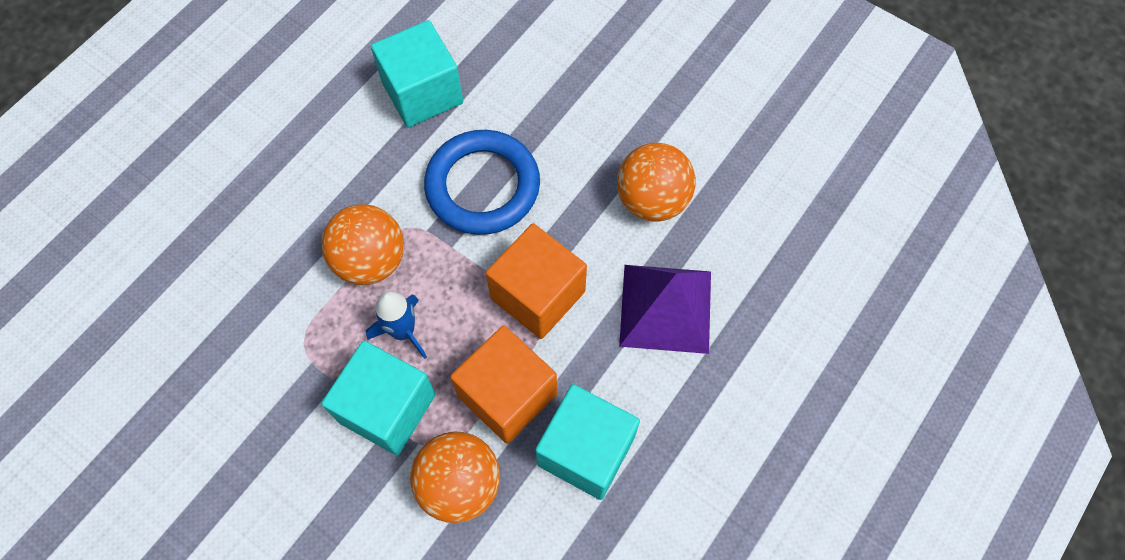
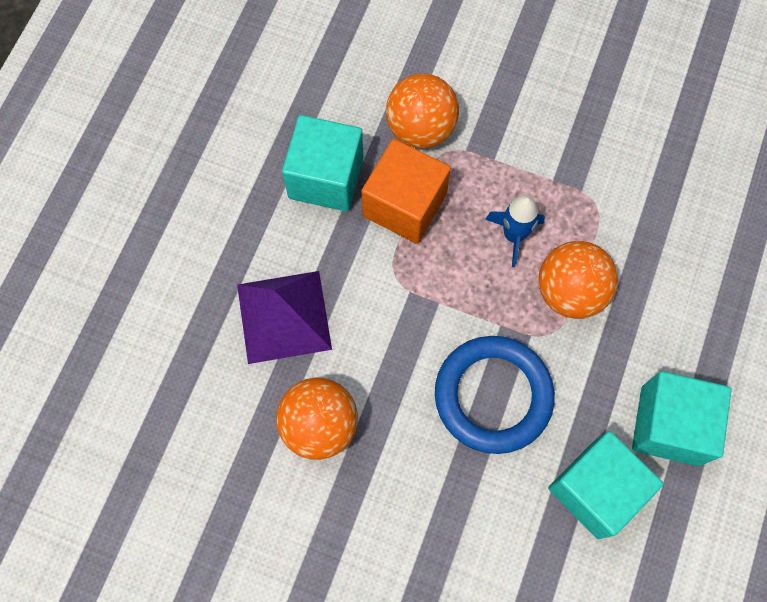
camera: 165 degrees right, 5 degrees up
turquoise cube [322,341,436,455] -> turquoise cube moved to [632,371,732,466]
orange cube [486,223,587,339] -> none

